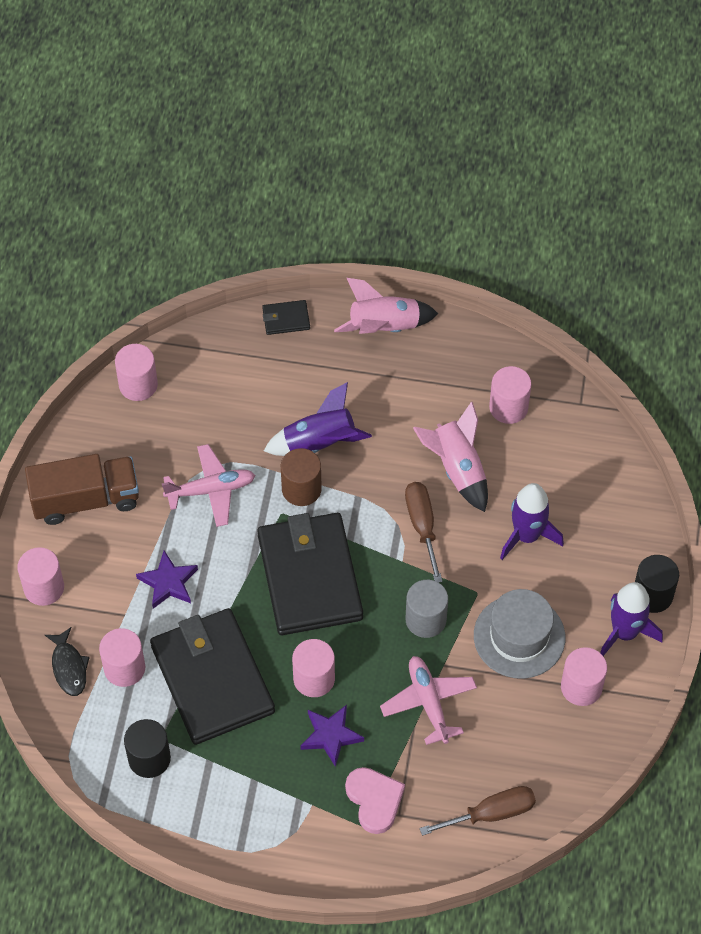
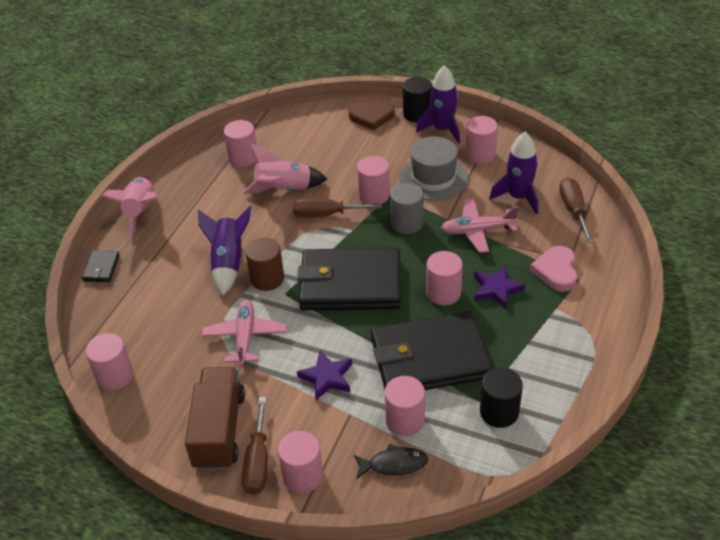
camera: 75 degrees left, 15 degrees down
pink heart [345,767,405,834] -> pink heart turned 75 degrees counterclockwise [530,246,578,292]
purple rocket [500,483,564,560] -> purple rocket moved to [489,132,538,215]
none -> brown screwdriver [242,397,268,495]
none -> brown heart [349,101,395,131]
none -> pink cylinder [357,156,390,204]

